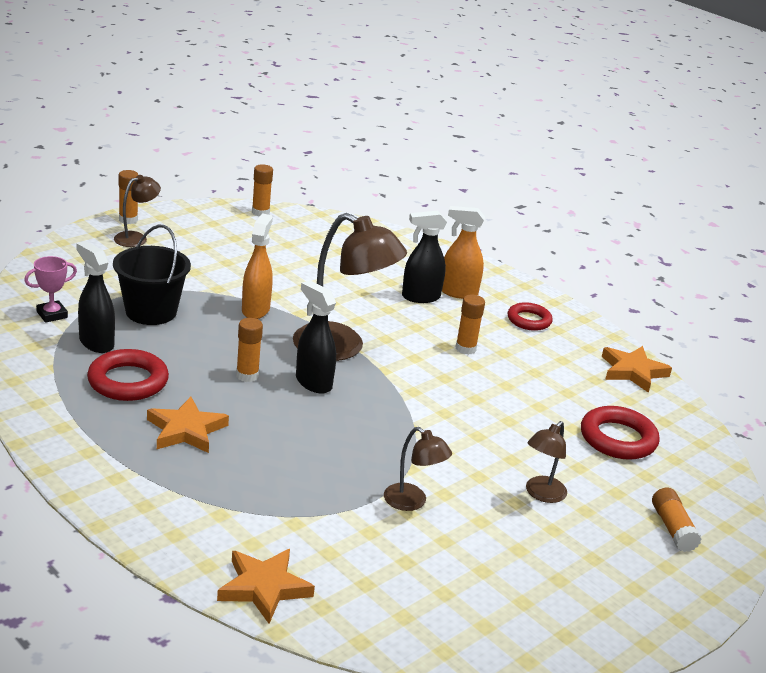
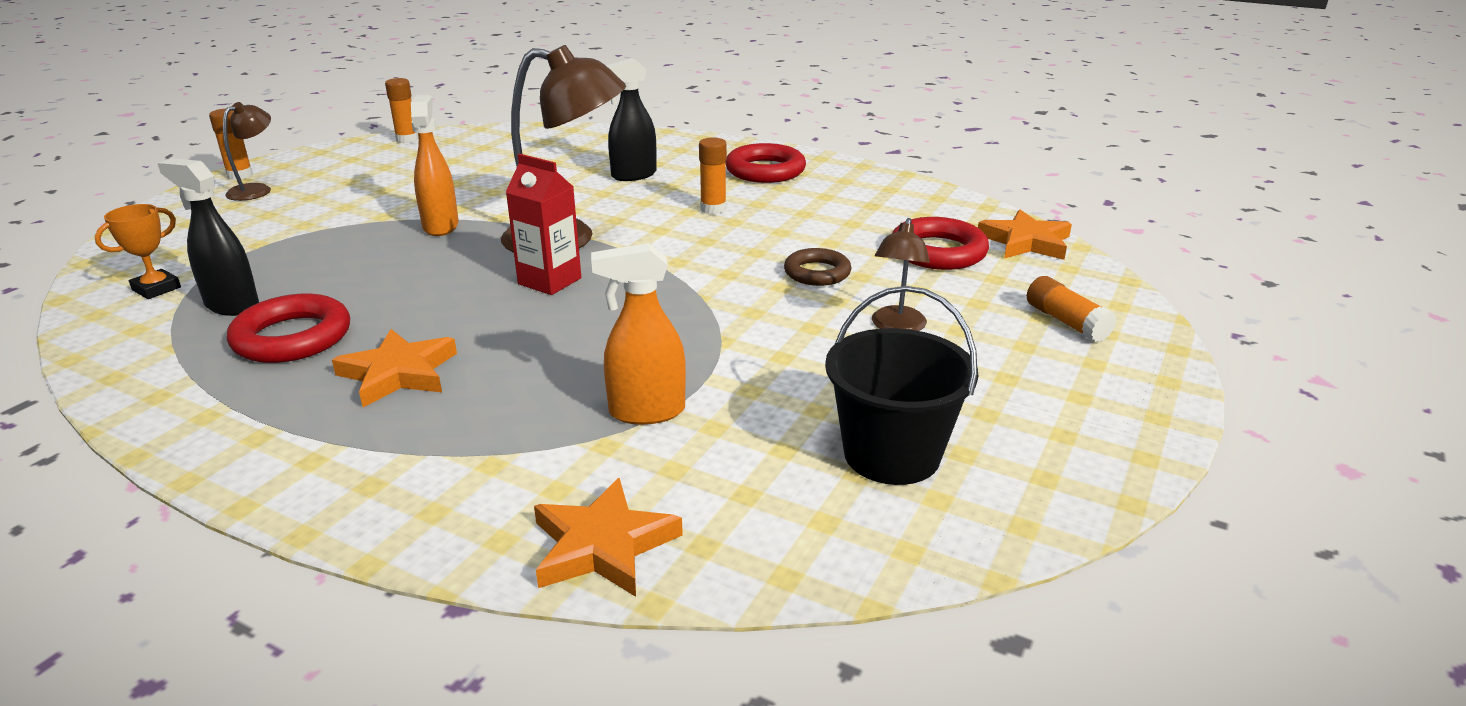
camera: 15 degrees left, 0 degrees up
pink trophy [24,256,77,323] -> orange trophy [95,204,181,299]
black bucket [113,224,191,325] -> black bucket moved to [825,286,978,485]
orange glue stick [236,318,263,382] -> none
black spray bottle [296,280,336,393] -> red carton [506,154,581,295]
brown lamp [384,427,452,511] -> none
orange spray bottle [442,206,485,299] -> orange spray bottle moved to [591,243,686,425]
red ring [508,302,553,331] -> red ring [726,143,806,183], size x1.51
orange star [602,346,672,393] -> orange star moved to [978,209,1072,260]
none -> brown ring [784,248,851,286]

